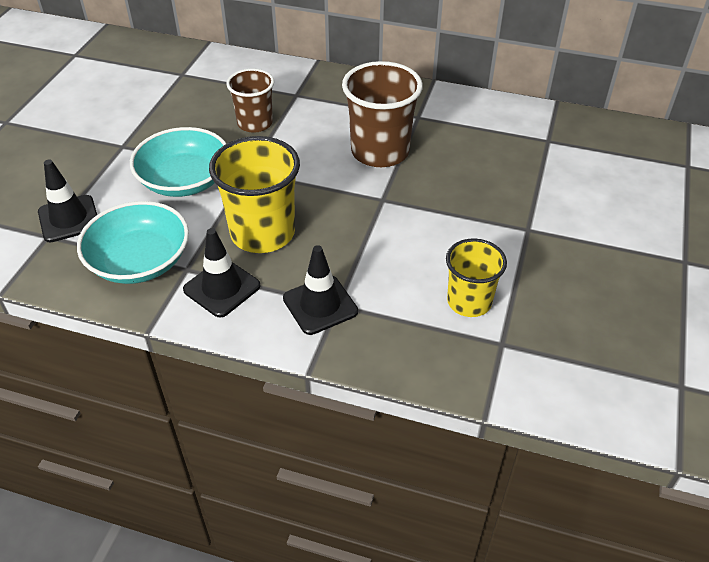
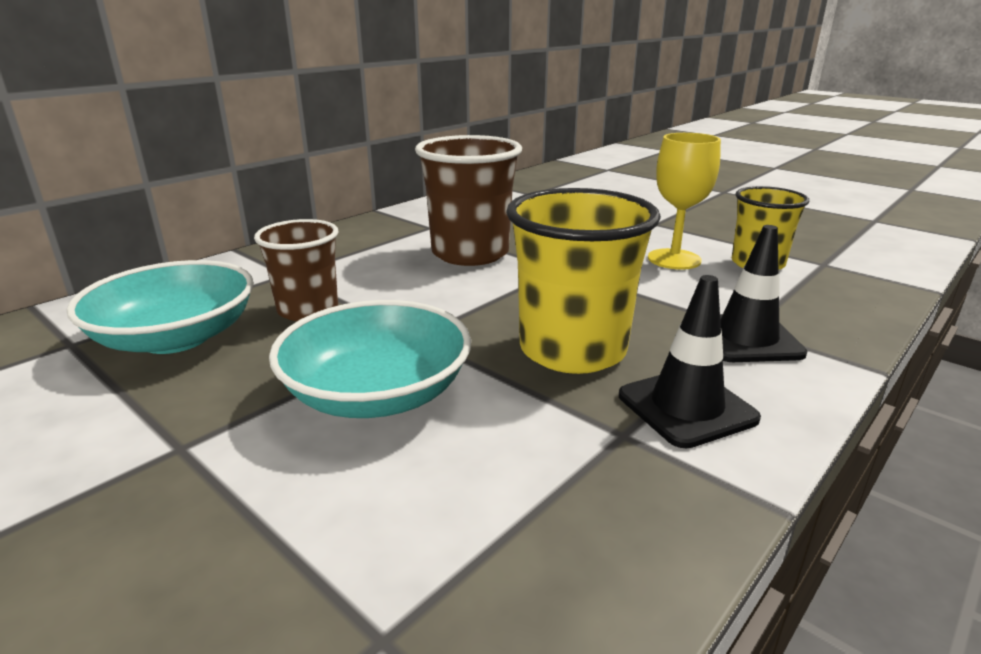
camera: 65 degrees left, 20 degrees down
black traffic cone [38,160,97,242] -> none
turquoise bowl [77,201,189,284] -> turquoise bowl moved to [67,260,254,354]
none -> yellow goblet [648,133,721,270]

